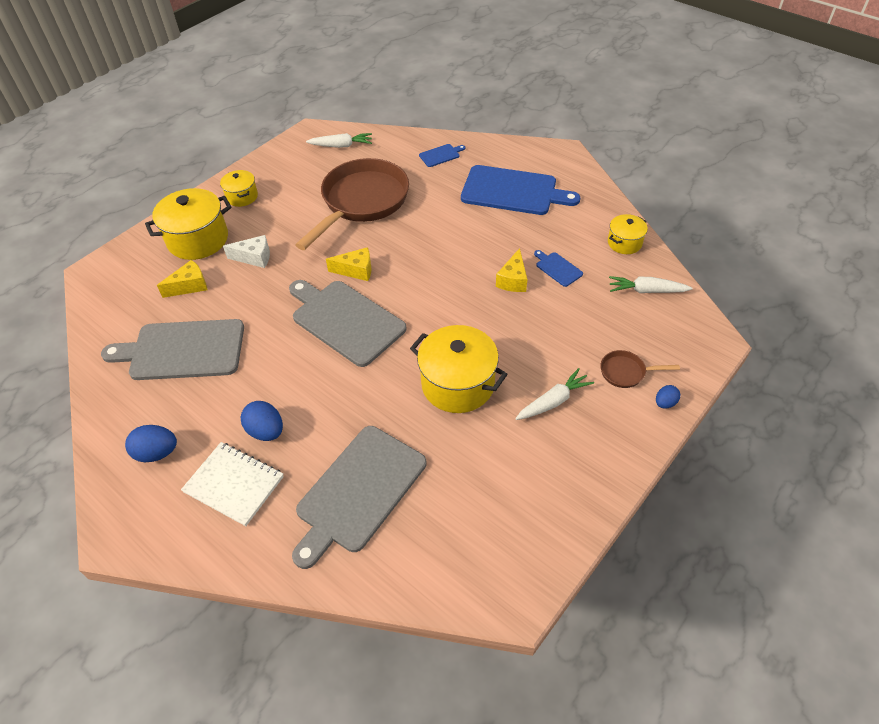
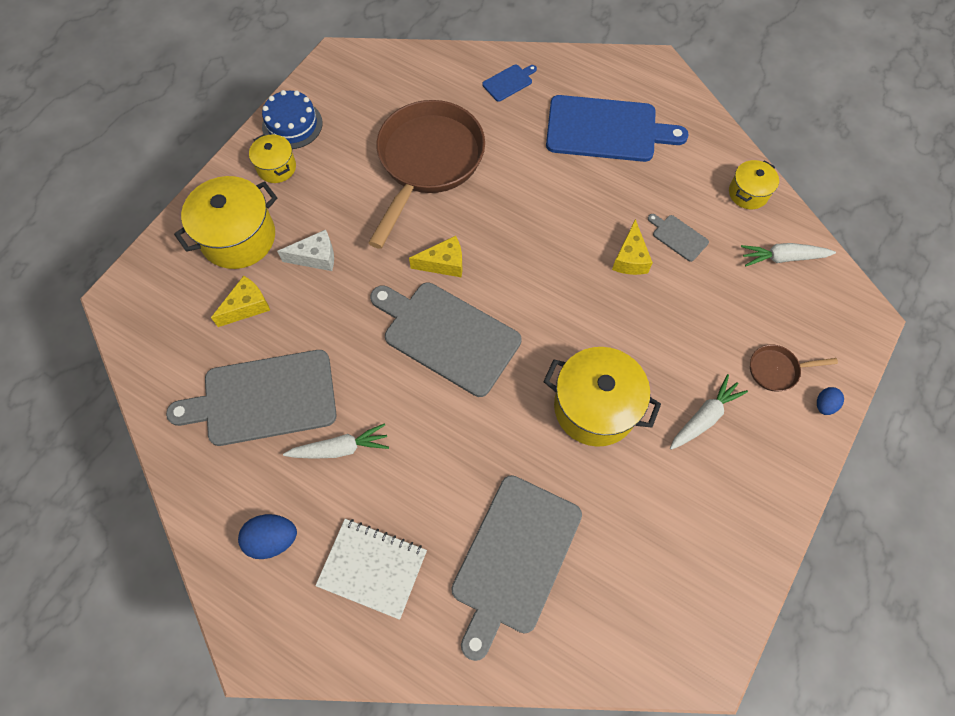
camera: 10 degrees left, 15 degrees up
blue egg [241,401,283,441] -> none
white carrot [306,133,372,148] -> white carrot moved to [283,423,389,459]
blue cutting board [534,250,583,287] -> grey cutting board [648,214,709,262]
none -> blue cake [262,90,323,149]

